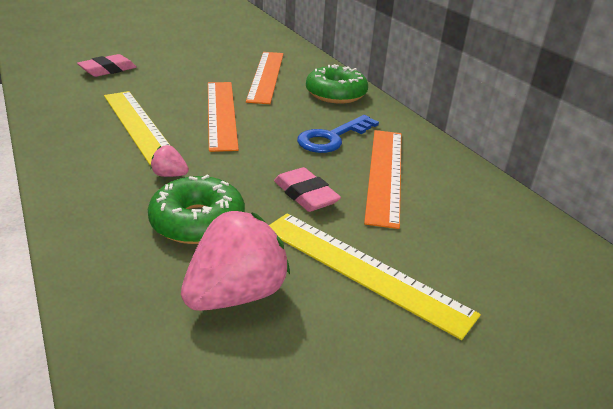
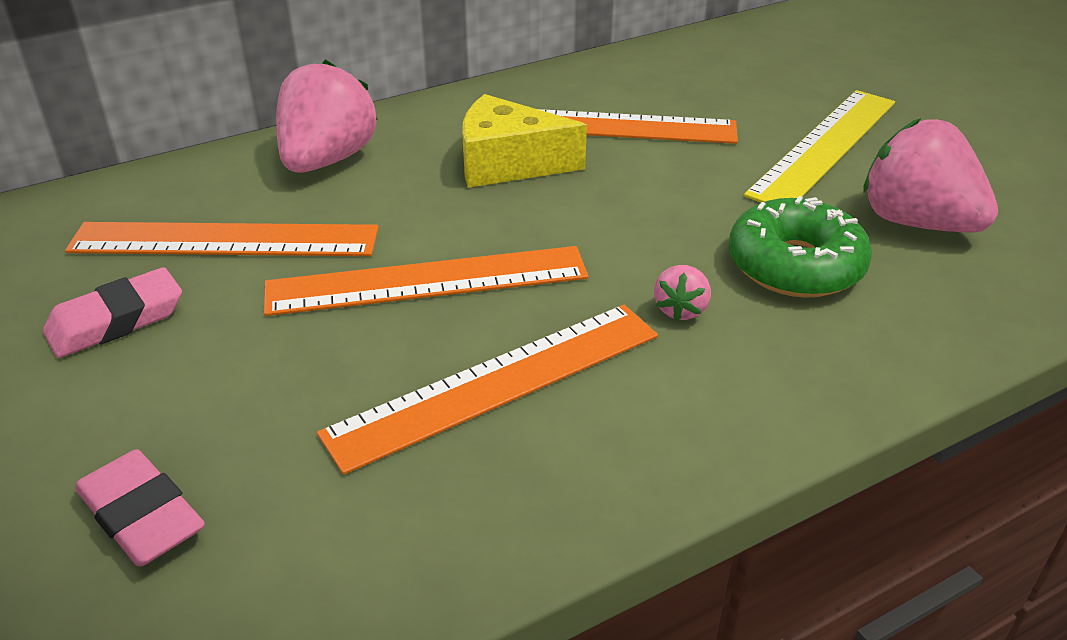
camera: 90 degrees left, 5 degrees up
yellow ruler [104,91,171,166] -> orange ruler [317,305,658,475]
pink eraser [274,167,341,212] -> pink eraser moved to [43,267,182,358]
blue key [297,115,379,153] -> yellow cheese [462,94,587,188]
green donut [306,64,368,104] -> pink strawberry [276,60,378,173]

